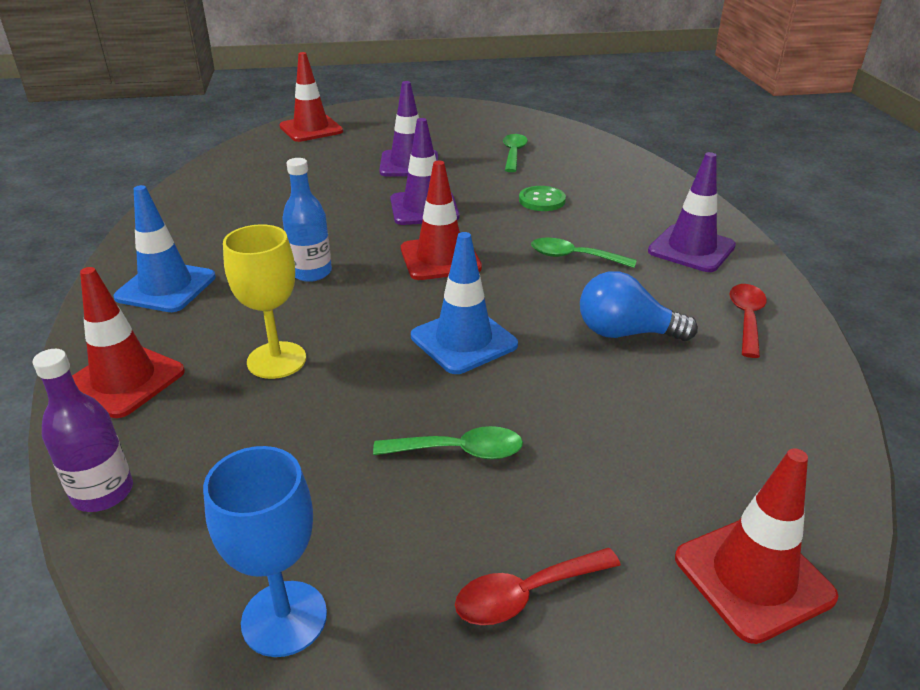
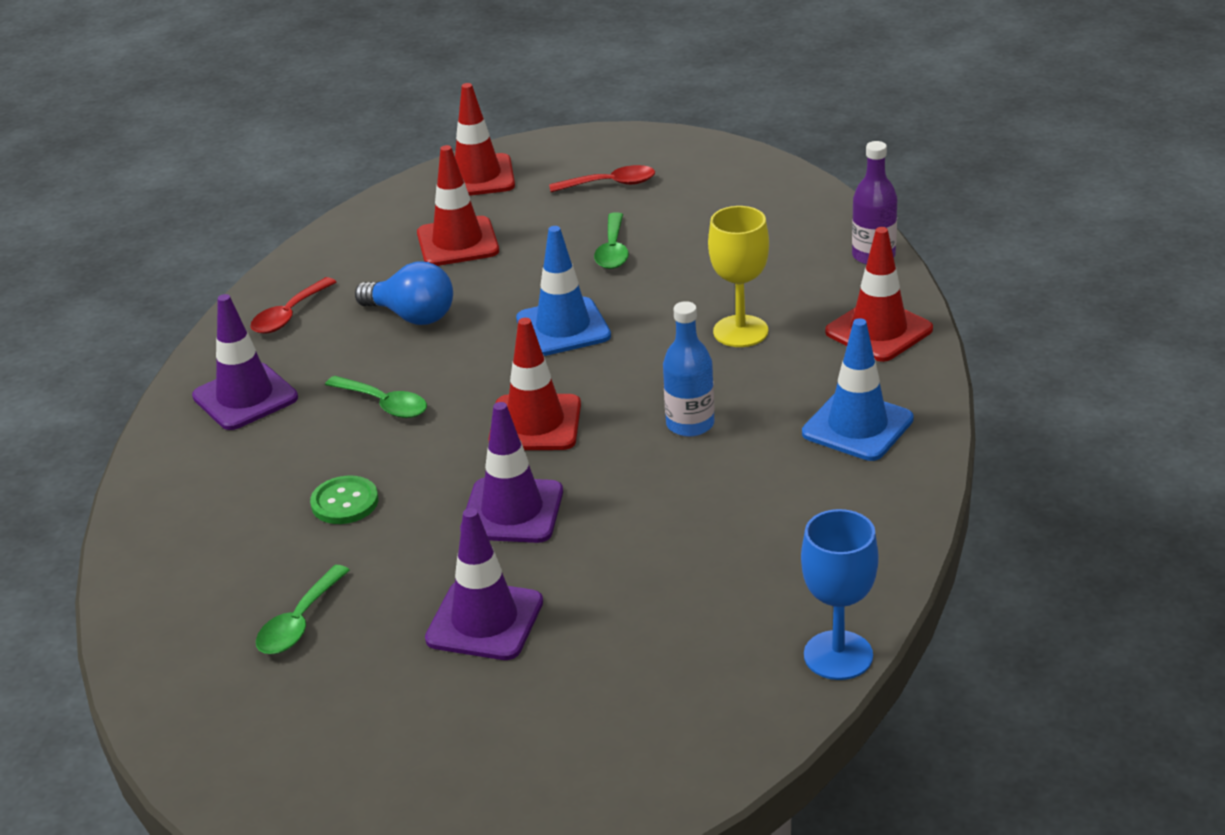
camera: 160 degrees left, 0 degrees up
blue goblet [203,446,327,657] -> blue goblet moved to [801,509,879,680]
red traffic cone [280,52,343,142] -> red traffic cone moved to [417,145,499,266]
green spoon [373,426,523,460] -> green spoon turned 105 degrees counterclockwise [594,212,629,269]

